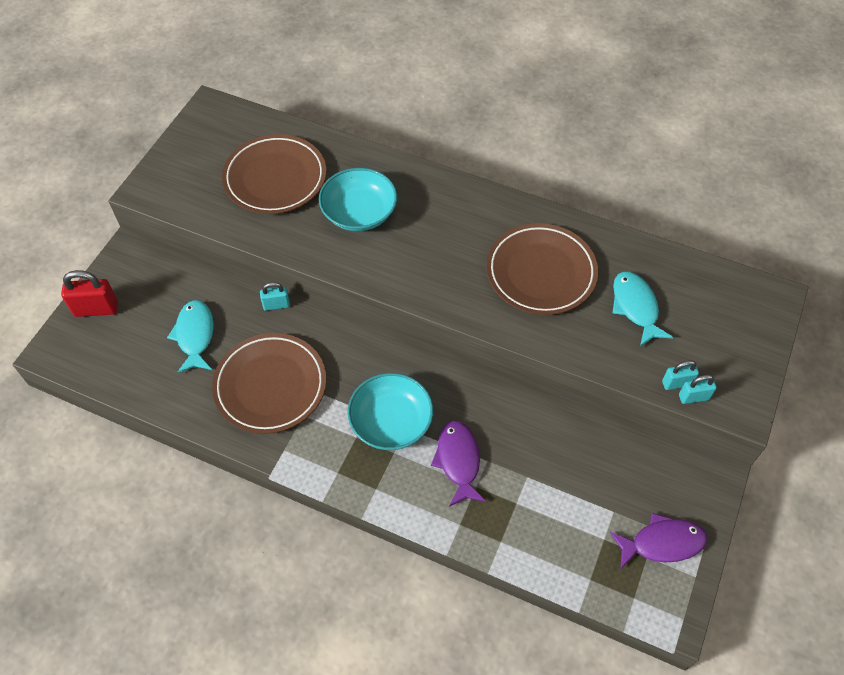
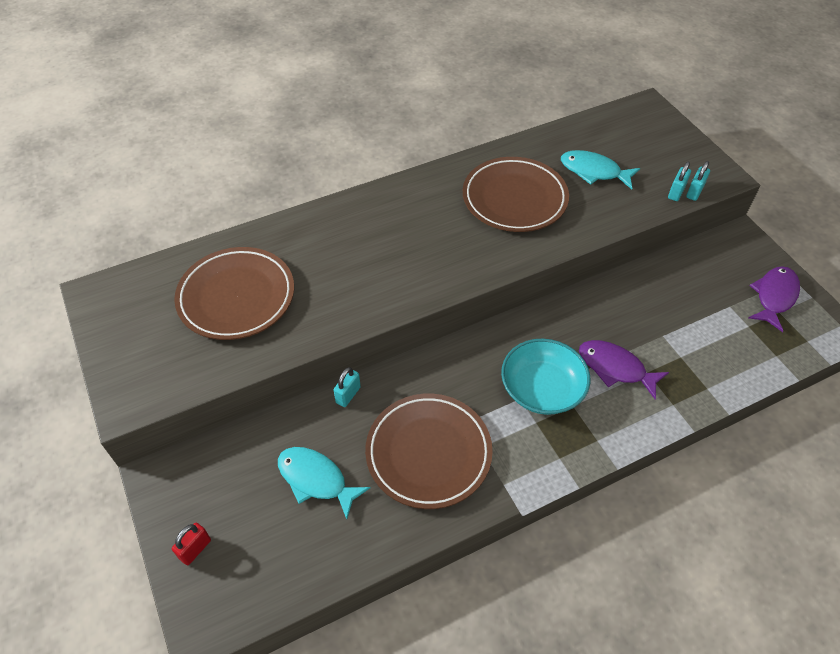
camera: 50 degrees left, 5 degrees down
red padlock [61,270,118,317] -> red padlock [172,523,211,565], size x0.61
turquoise bowl [319,168,397,231] -> none

